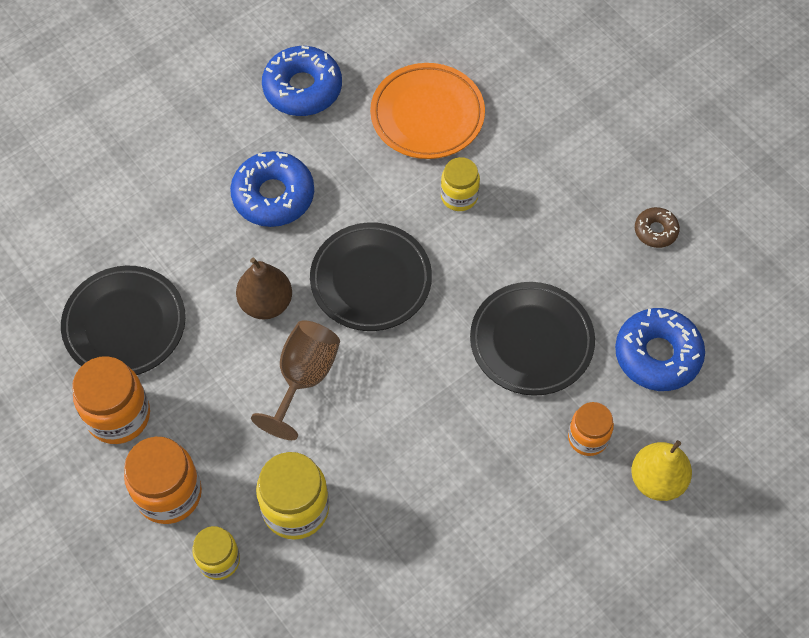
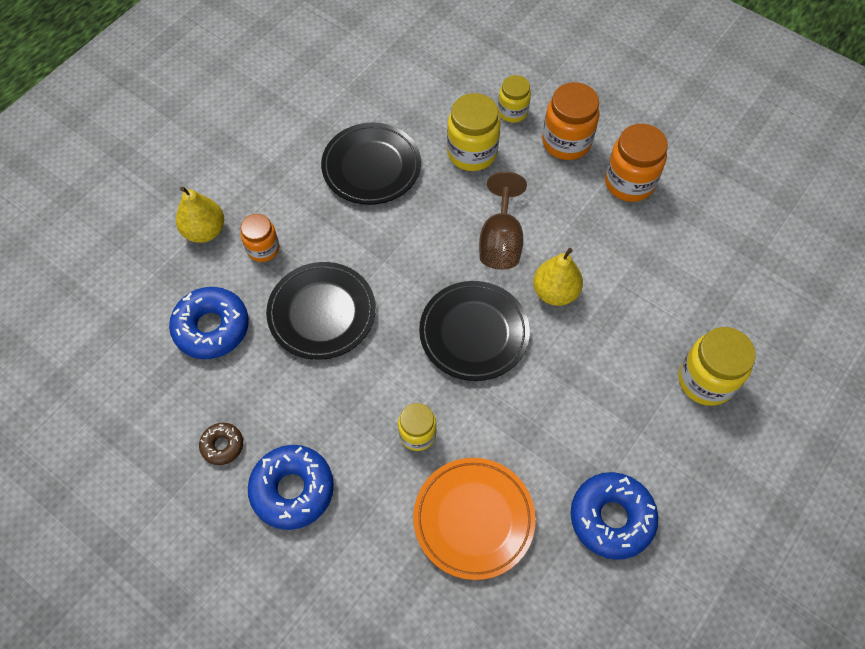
camera: 165 degrees right, 0 degrees up
black plate [61,266,186,375] -> black plate moved to [321,122,421,205]
blue donut [230,151,314,227] -> blue donut moved to [248,445,334,530]
brown pear [236,258,292,320] -> yellow pear [533,248,583,306]
none -> yellow jar [679,327,756,406]

